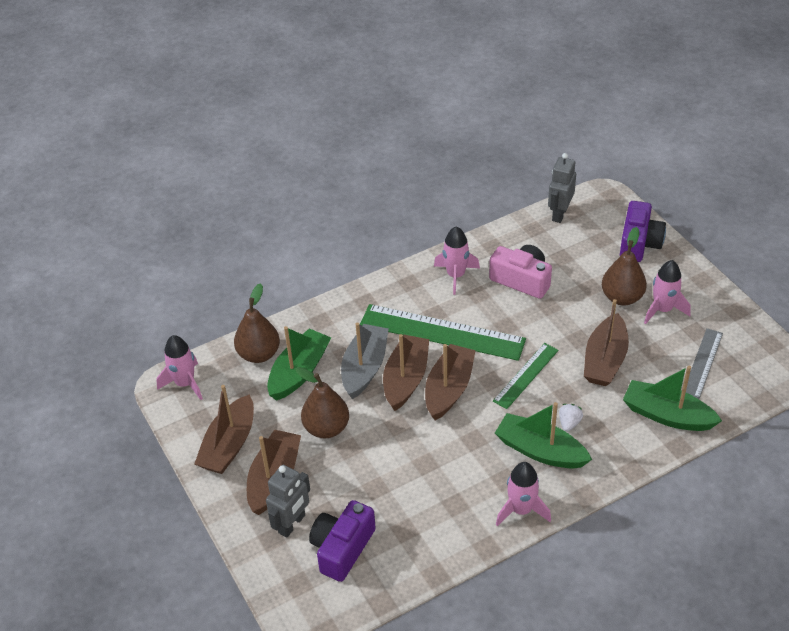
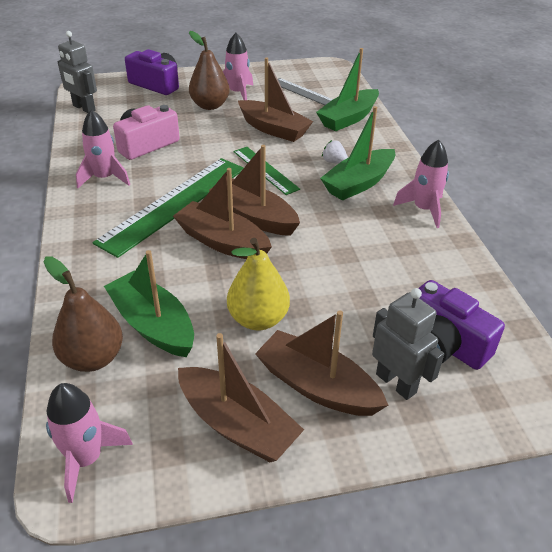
camera: 75 degrees left, 5 degrees down
brown pear [295,367,349,438] -> yellow pear [227,238,290,330]
grey boat [341,323,389,399] -> none

